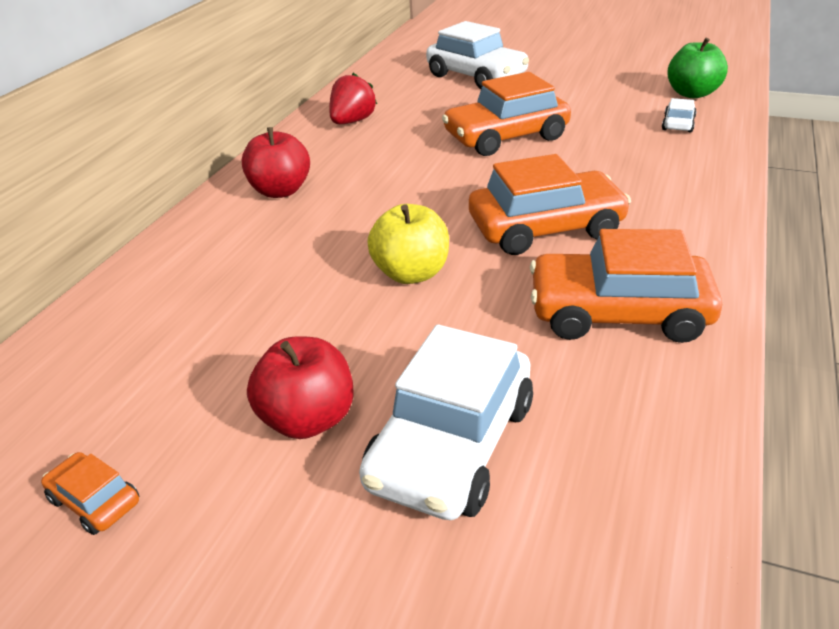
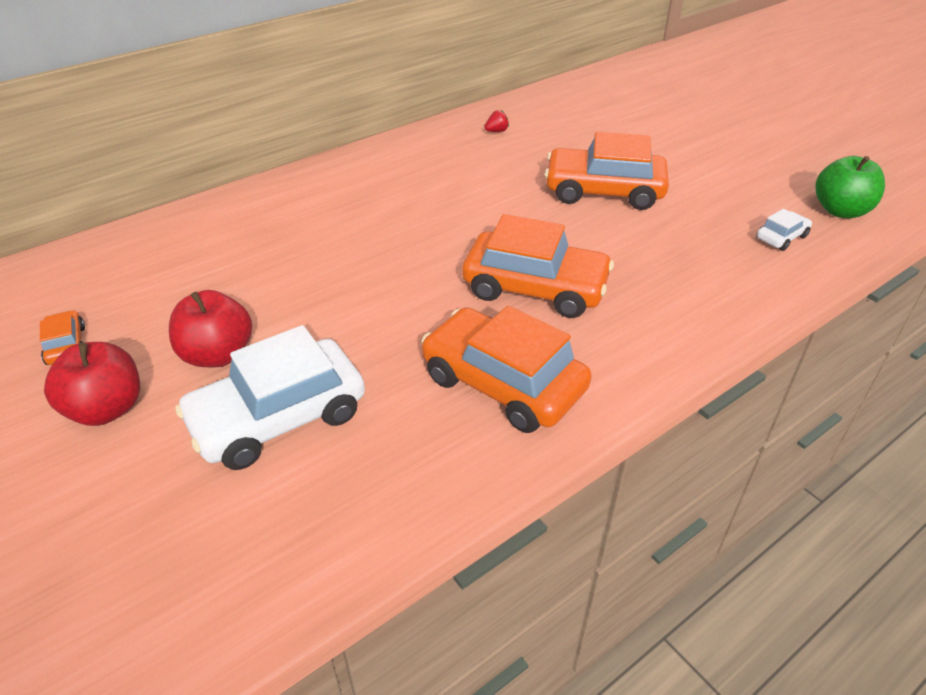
camera: 30 degrees right, 5 degrees up
red apple [242,127,310,198] -> red apple moved to [44,342,140,426]
red strawberry [329,73,377,124] -> red strawberry [484,110,509,132], size x0.49
yellow apple [367,204,449,284] -> none
white car [426,21,529,89] -> none

